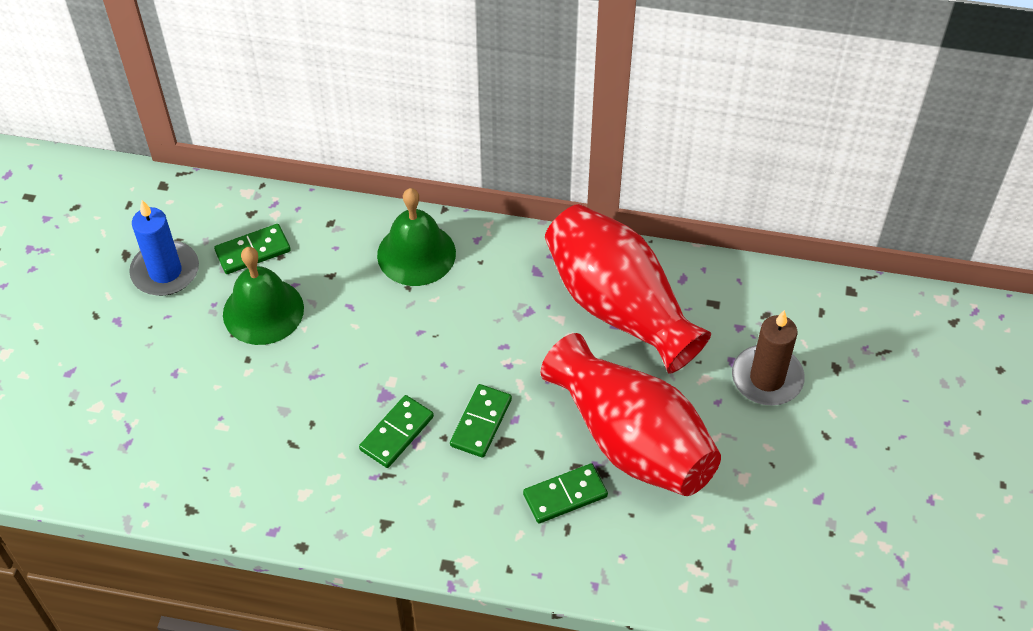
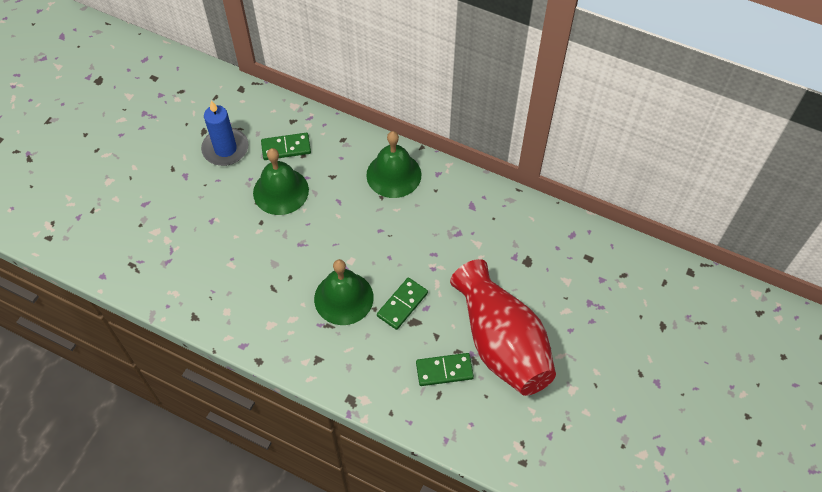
camera: 15 degrees right, 5 degrees up
green domino [359,395,434,468] -> green bell [314,259,374,325]
red vase [545,204,711,374] -> none
brown candle [732,310,805,405] -> none

